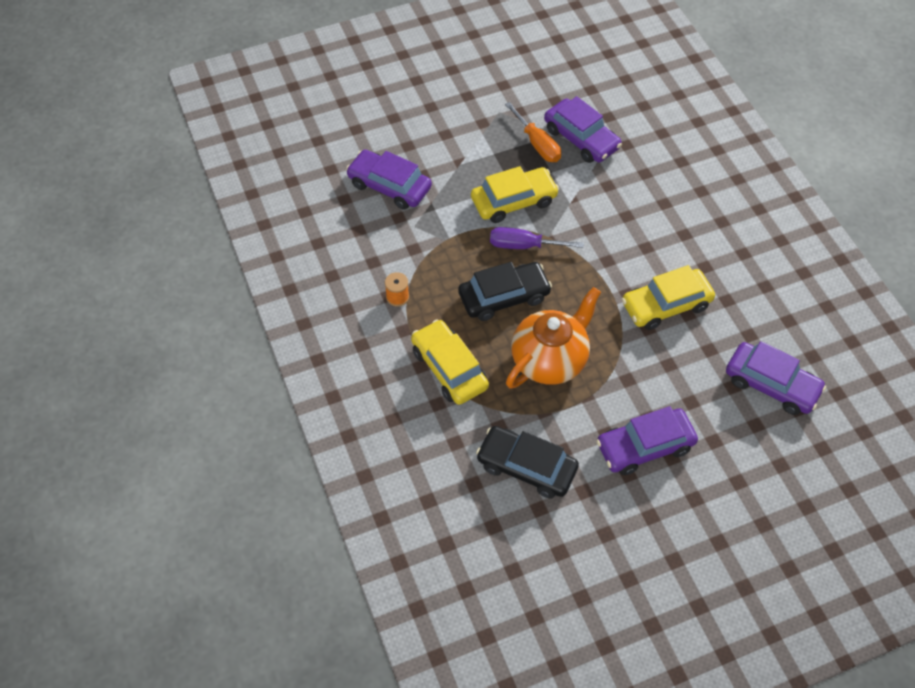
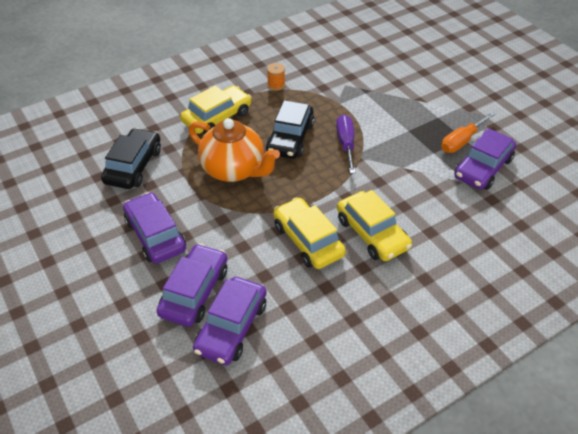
camera: 80 degrees right, 10 degrees down
purple car [346,150,432,210] -> purple car moved to [157,244,227,327]
black car [458,262,552,321] -> black car turned 45 degrees clockwise [266,100,314,159]
yellow car [471,166,559,223] -> yellow car moved to [337,190,412,261]

